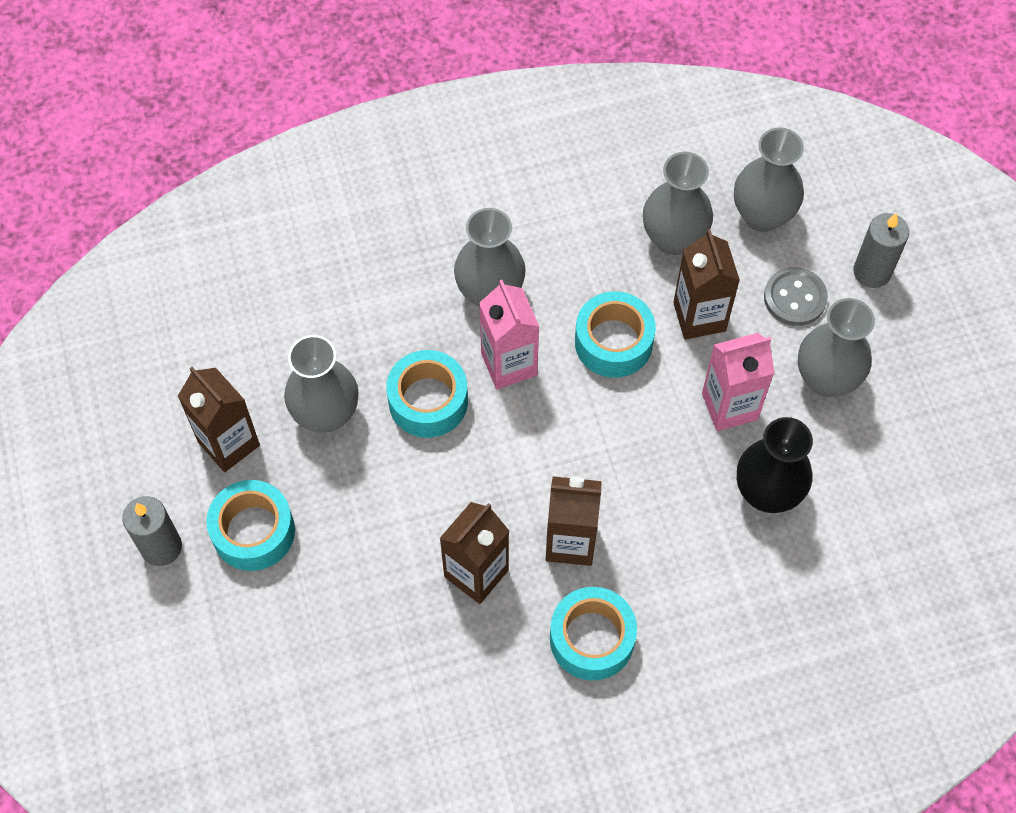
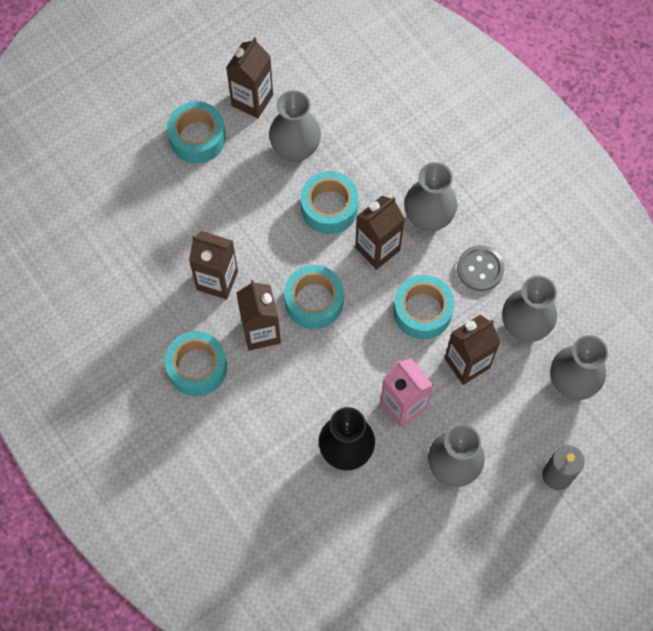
camera: 70 degrees right, 5 degrees up
grey candle [122,496,182,566] -> none
pink carton [479,280,539,389] -> brown carton [355,196,405,270]
grey button [764,267,828,326] -> grey button moved to [457,245,505,291]
none -> turquoise tape [284,265,344,329]

